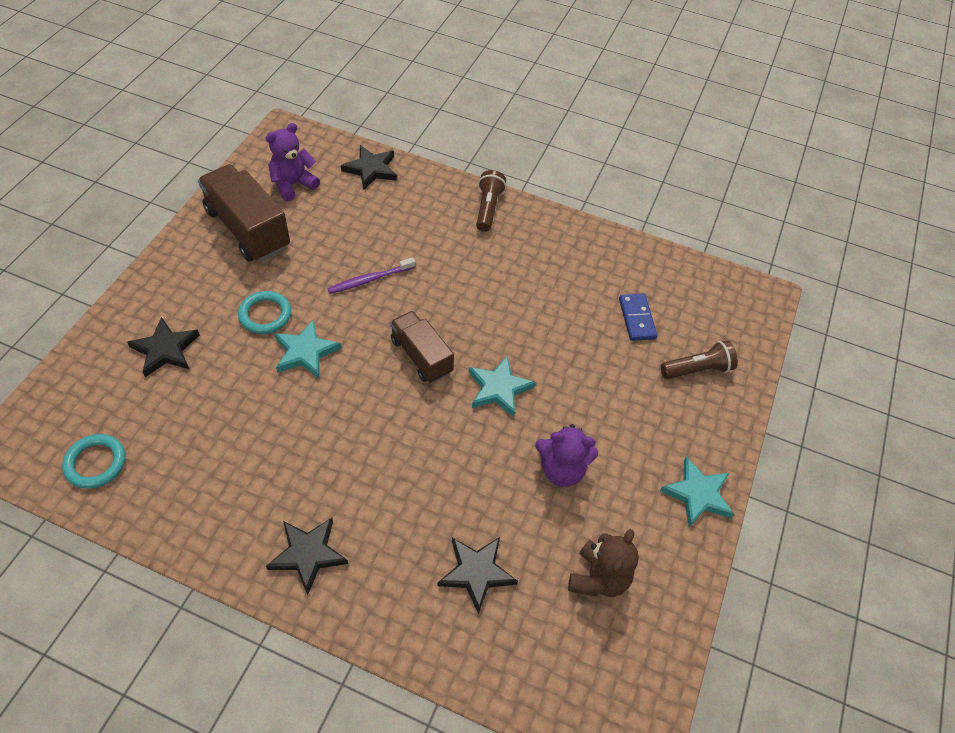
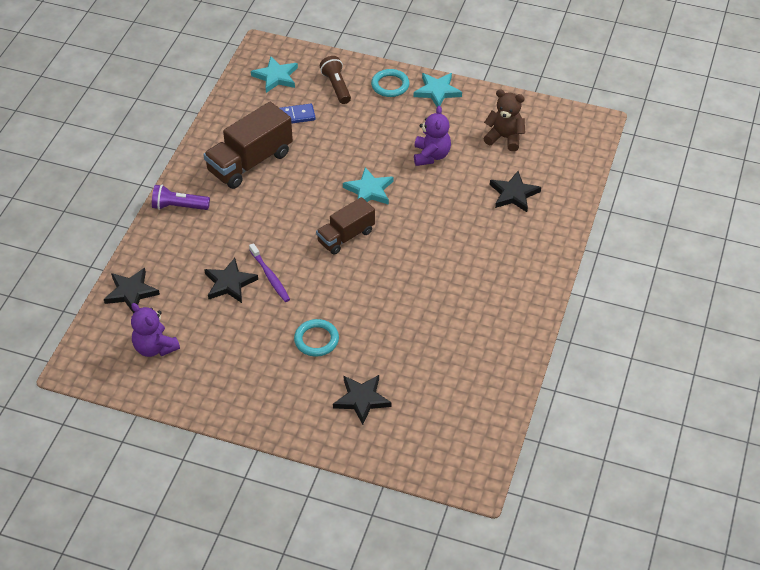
camera: 90 degrees left, 5 degrees down
turquoise ring [62,434,126,489] -> turquoise ring moved to [371,69,410,97]
brown truck [198,164,290,262] -> brown truck moved to [203,102,293,189]
black star [266,518,348,595] -> black star moved to [204,258,258,303]
turquoise star [274,319,341,378] -> turquoise star moved to [251,56,298,93]
brown flashlight [476,170,506,232] -> purple flashlight [152,185,210,210]

